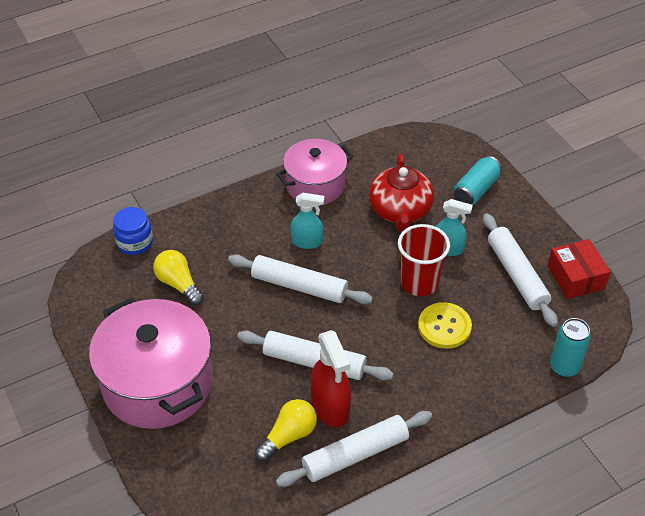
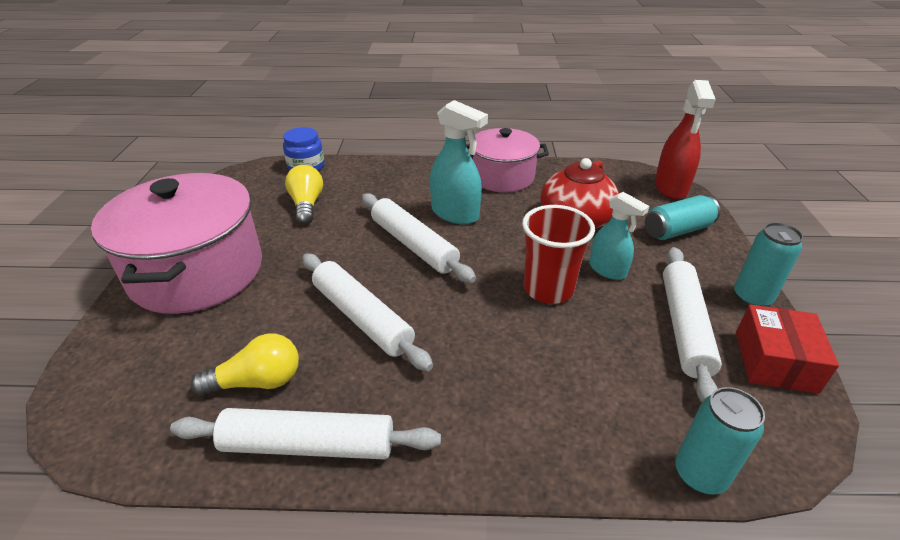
camera: 30 degrees right, 10 degrees down
turquoise spray bottle [290,193,324,249] -> turquoise spray bottle [430,100,488,225], size x1.50
red spray bottle [311,330,351,427] -> red spray bottle moved to [655,80,716,199]
yellow button [418,302,472,349] -> none
none -> turquoise can [734,222,803,307]

